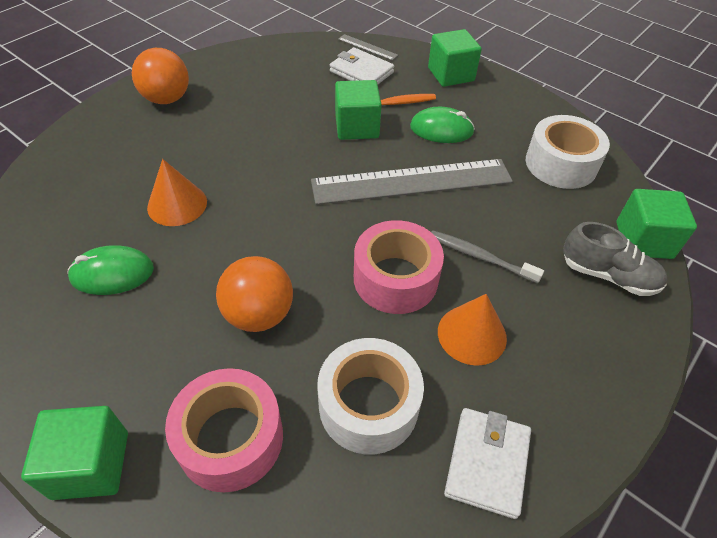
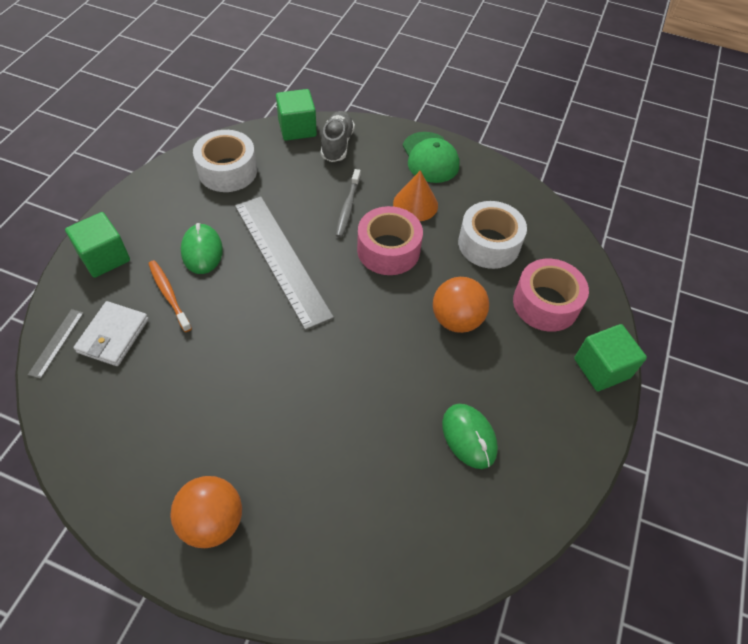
camera: 110 degrees left, 5 degrees up
orange cone [147,159,207,226] -> none
green cube [335,80,382,140] -> none
white wallet [444,408,531,519] -> none
none -> green cap [403,132,459,183]

